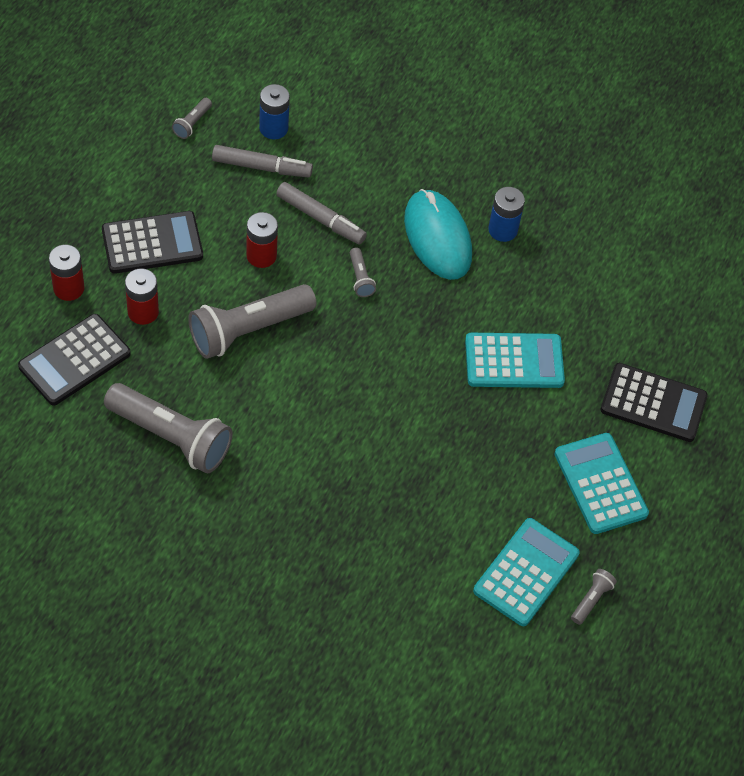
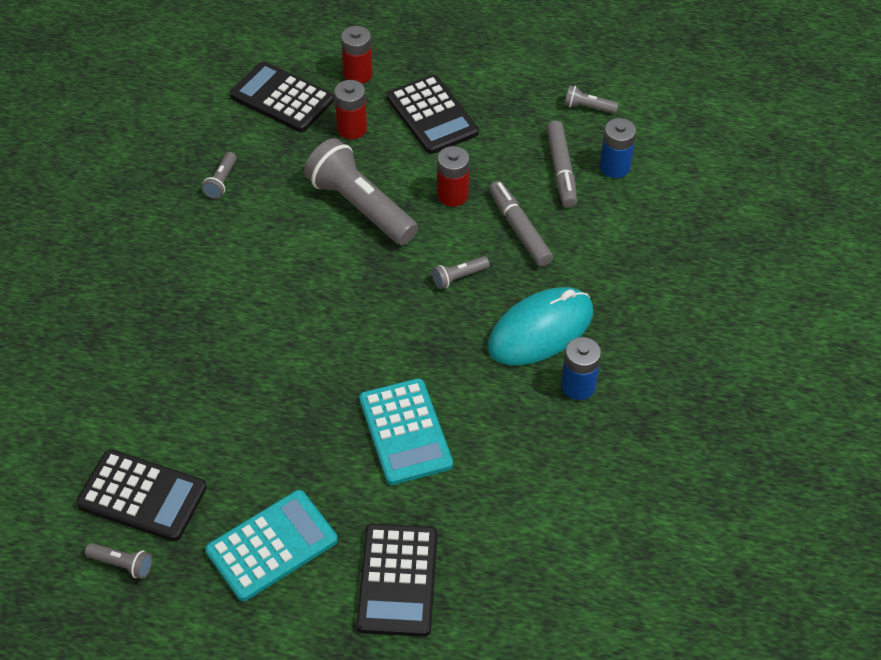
camera: 80 degrees right, 5 degrees down
grey flashlight [104,383,233,473] -> grey flashlight [202,152,237,199], size x0.43
grey marker [276,182,367,245] -> grey marker turned 135 degrees clockwise [489,181,553,266]
turquoise calculator [473,518,579,626] -> black calculator [76,449,207,541]

